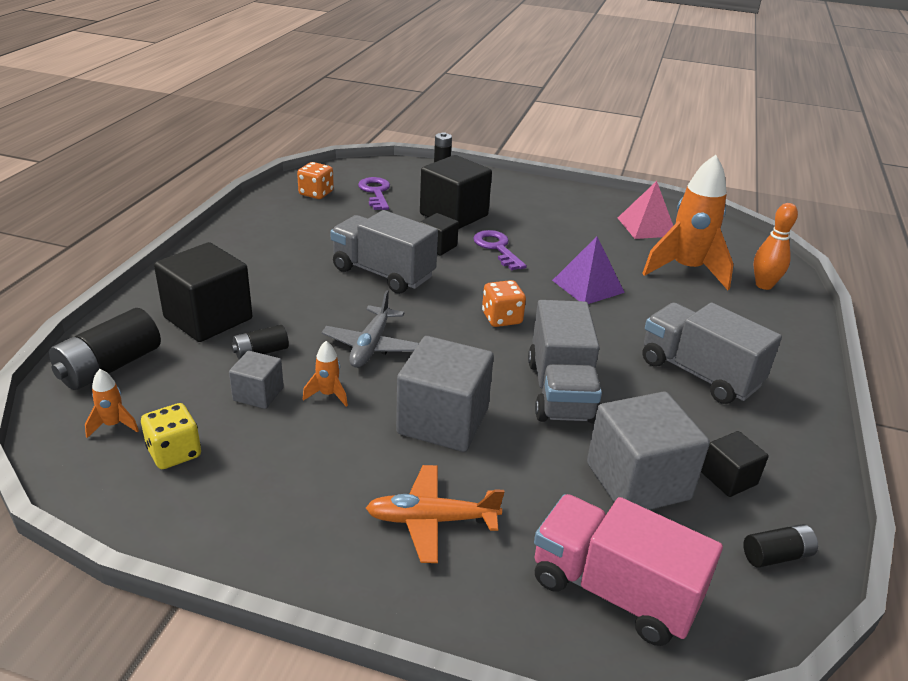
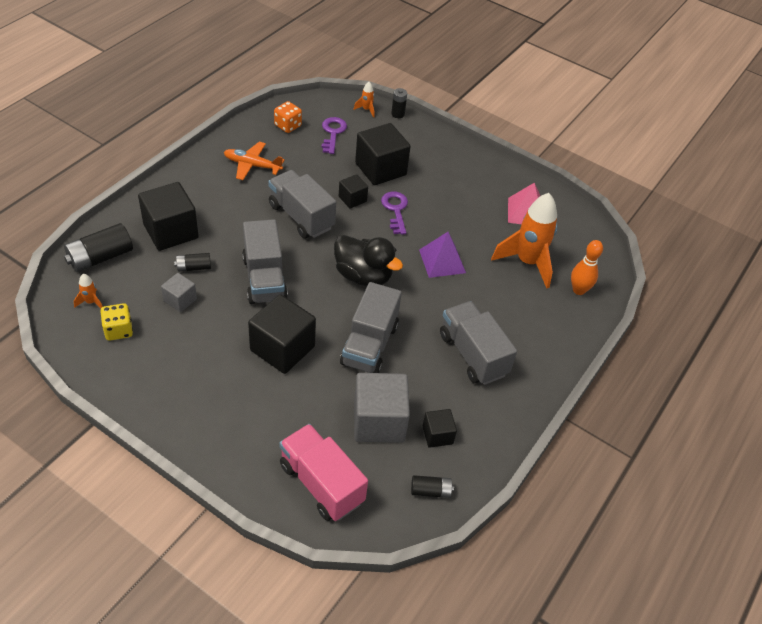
camera: 15 degrees right, 15 degrees up
orange rocket [303,341,348,407] -> orange rocket moved to [354,82,374,118]
grey plane [322,290,419,368] -> grey truck [242,219,288,304]
orange plane [366,465,504,563] -> orange plane moved to [224,142,285,180]
grey cube [396,336,494,452] -> black cube [248,294,316,374]
orange dice [482,280,526,327] -> black duck [334,235,403,287]

